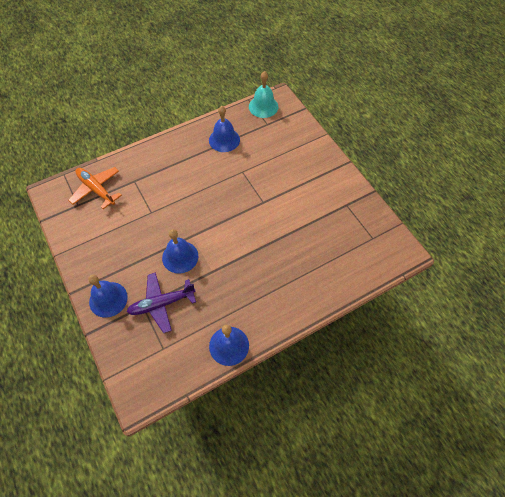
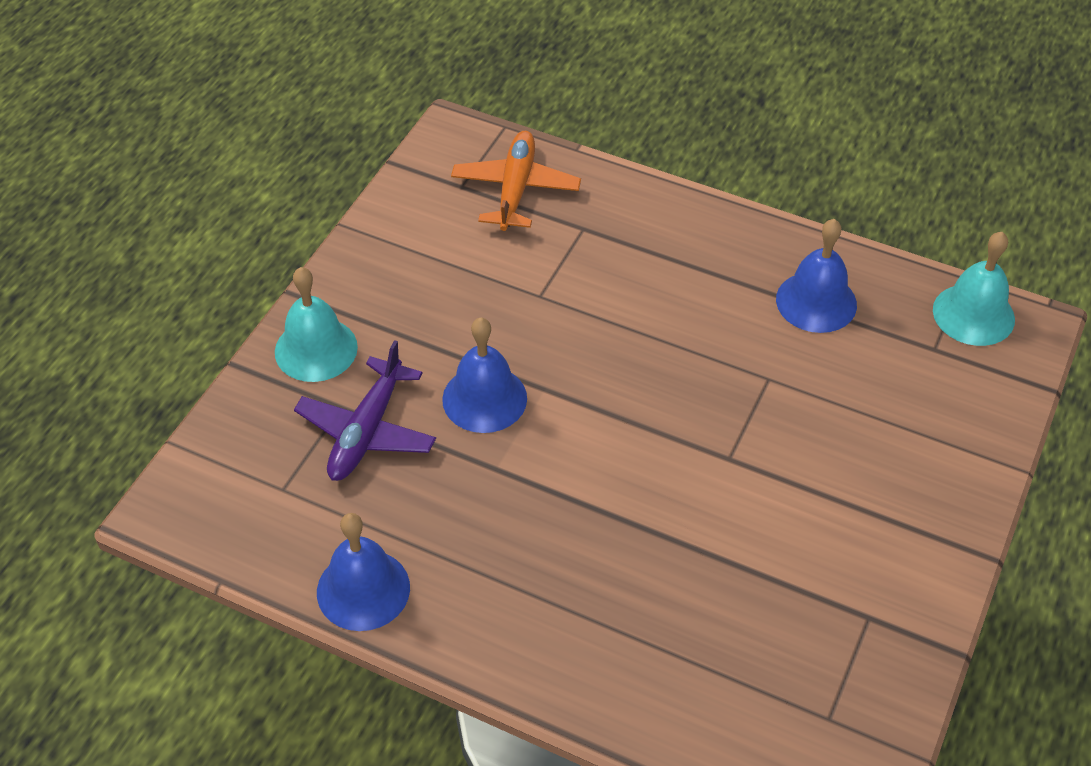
camera: 55 degrees right, 10 degrees down
blue bell [89,275,128,318] -> turquoise bell [275,267,358,382]
purple plane [127,272,196,333] -> purple plane turned 105 degrees counterclockwise [294,340,436,481]

